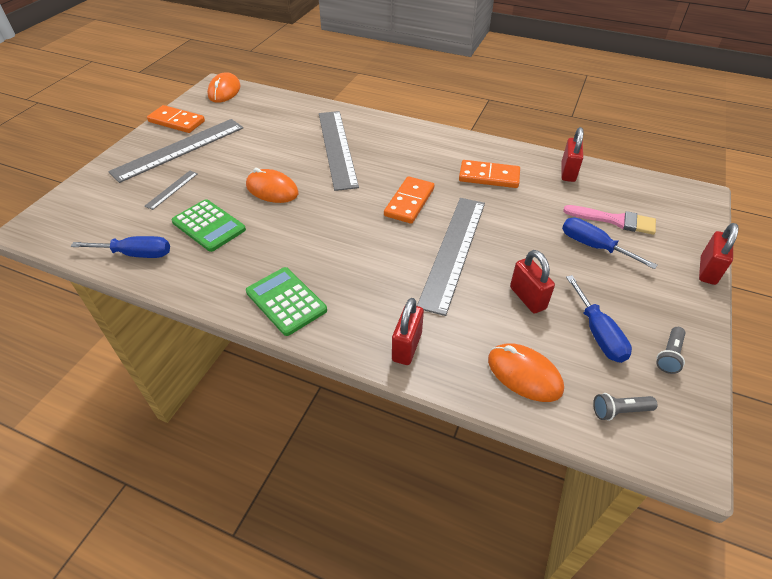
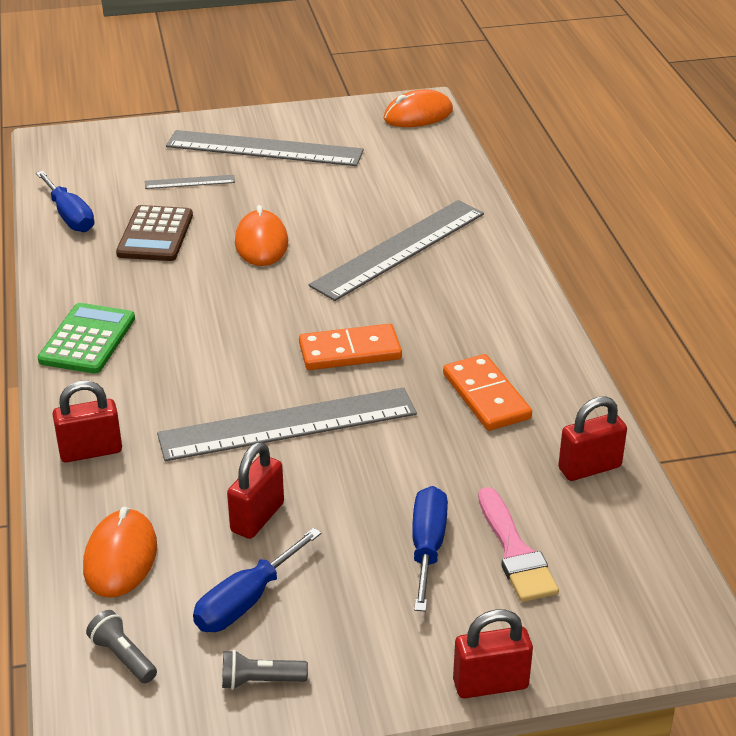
camera: 55 degrees right, 10 degrees down
orange domino [147,105,205,133] -> none
green calculator [172,199,246,252] -> brown calculator [116,205,193,261]

